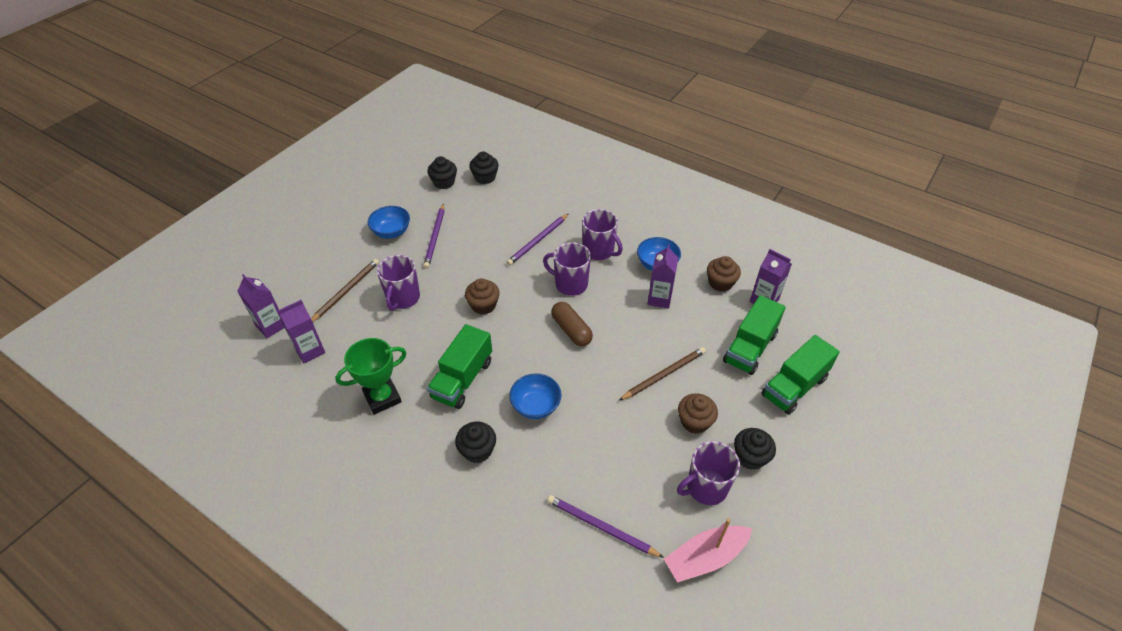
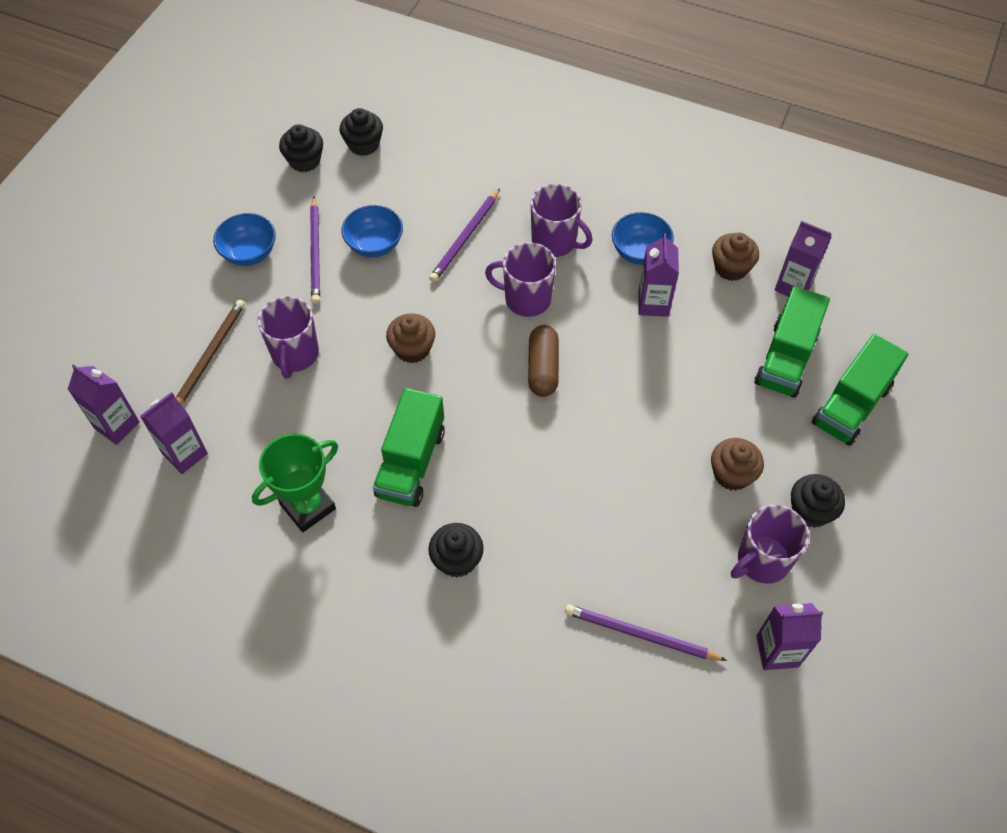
camera: 10 degrees left, 10 degrees up
blue bowl [509,373,561,419] -> blue bowl moved to [341,205,403,257]
brown capsule [551,302,593,346] -> brown capsule turned 45 degrees clockwise [528,325,559,397]
brown pencil [619,347,706,400] -> none
pink boat [664,518,752,583] -> purple carton [756,603,823,670]

